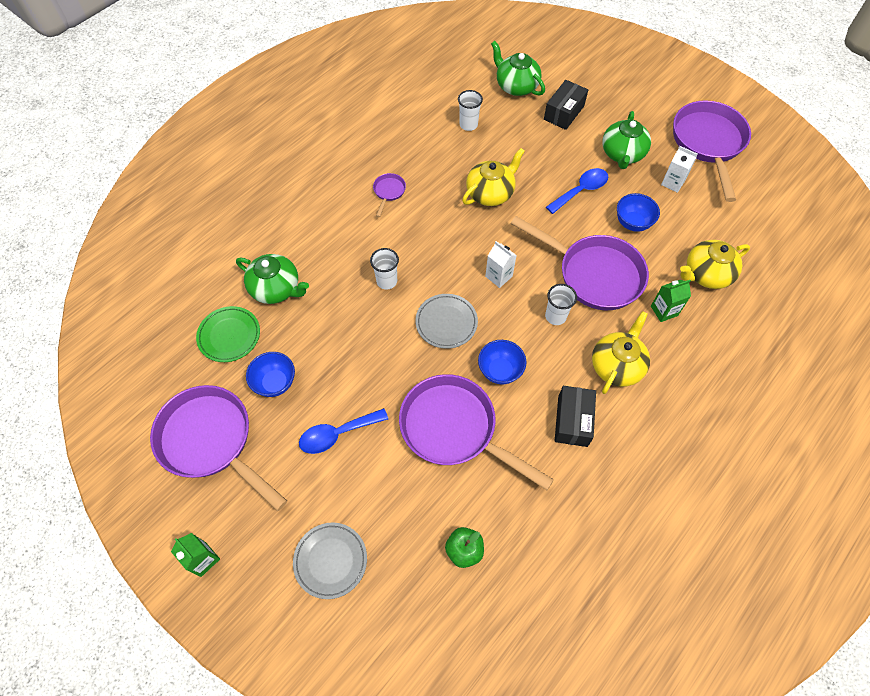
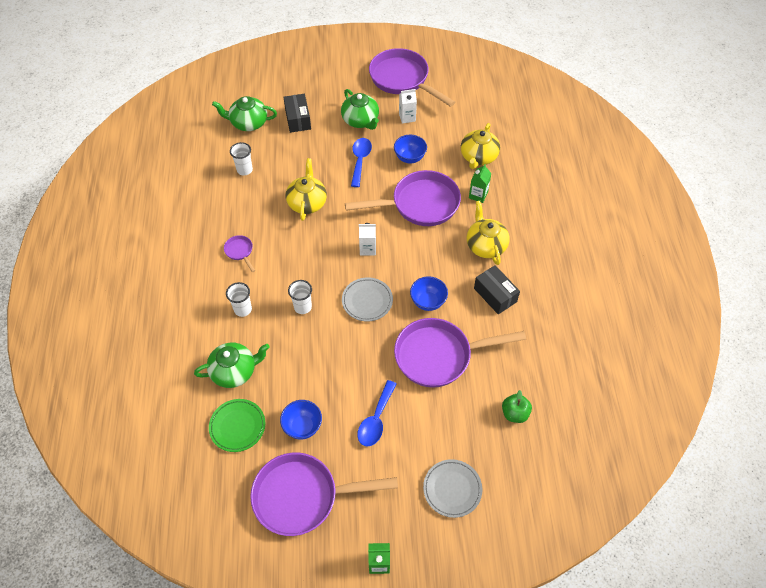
camera: 45 degrees left, 5 degrees down
white cup [545,284,577,325] -> white cup moved to [226,282,252,317]

